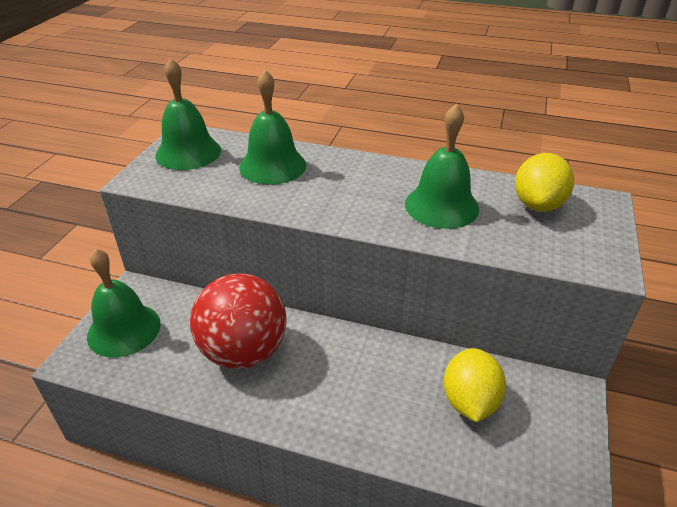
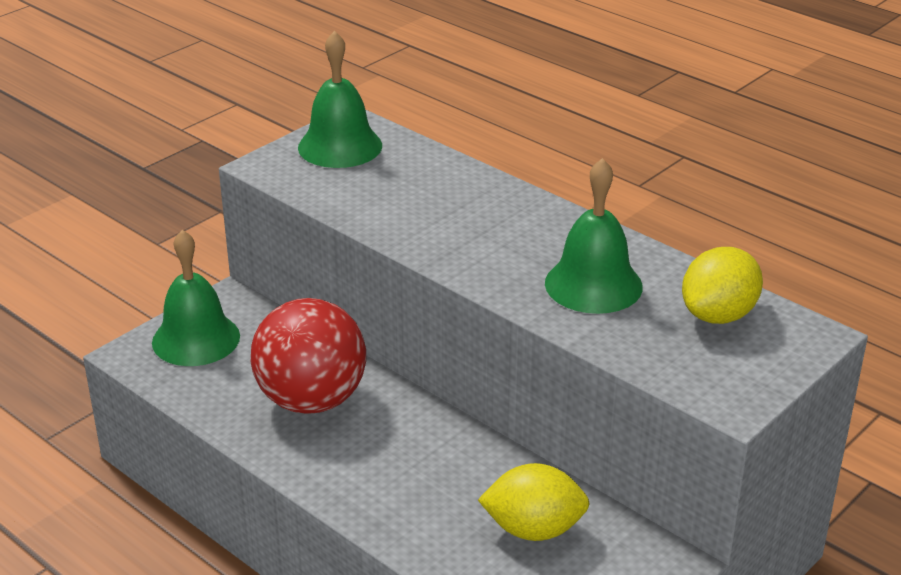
camera: 25 degrees right, 5 degrees down
green bell [239,69,307,185] -> none
yellow lemon [443,348,506,422] -> yellow lemon turned 60 degrees clockwise [478,463,590,541]

